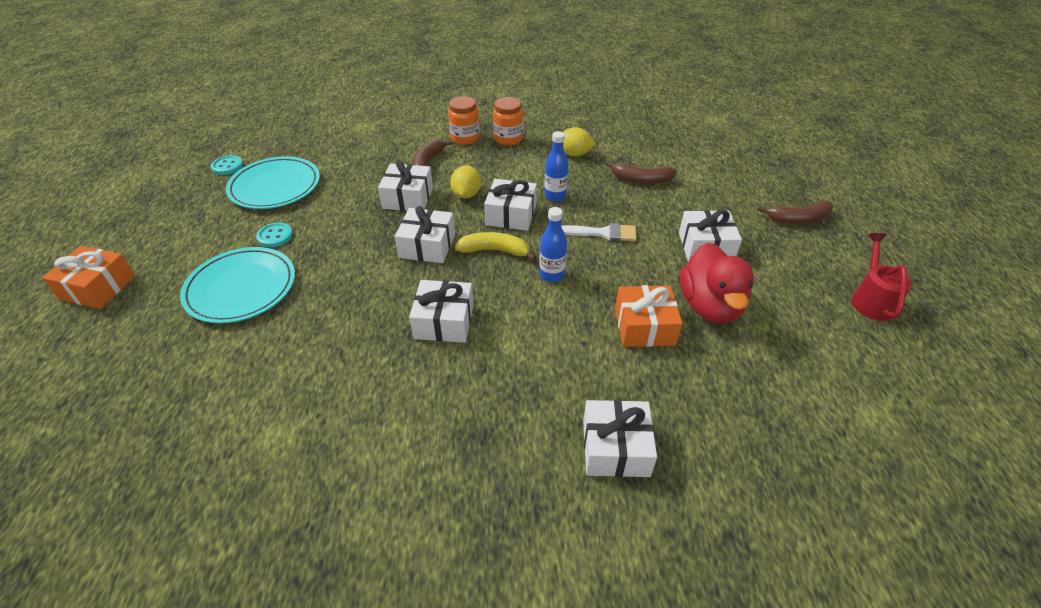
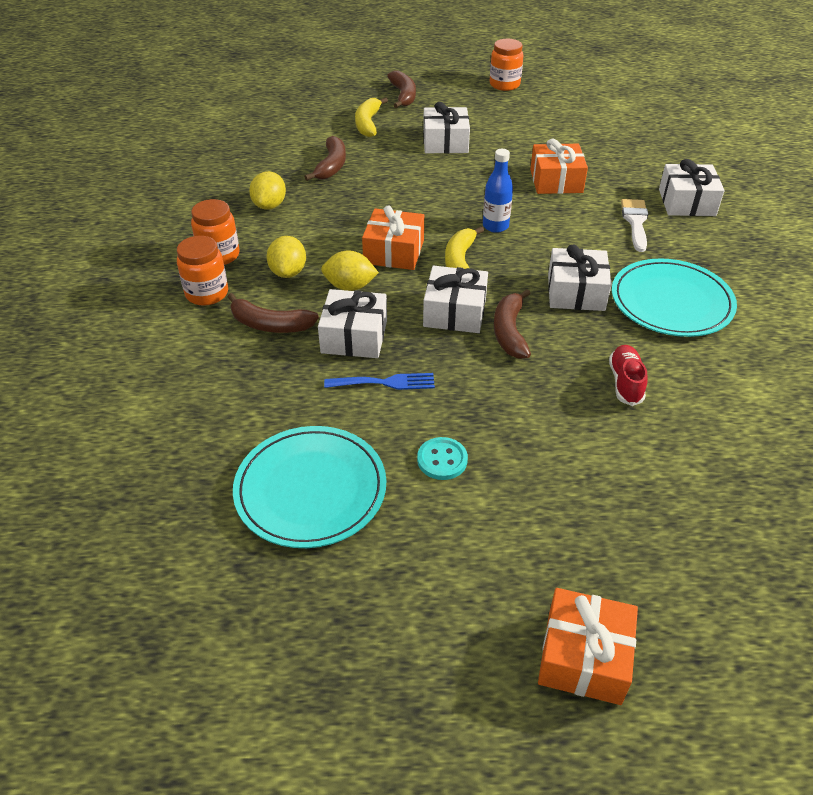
camera: 90 degrees left, 0 degrees up
turquoise plate [180,247,295,324] -> turquoise plate moved to [612,258,737,337]
turquoise button [211,155,243,175] -> none
white gift [484,179,537,231] -> orange gift [362,205,424,270]
blue bottle [544,131,569,201] -> none
white brush [561,223,637,241] -> white brush moved to [621,199,648,252]
red duck [680,243,754,323] -> none
red watering can [851,233,912,321] -> orange jar [490,39,523,91]
none -> yellow lemon [266,236,306,278]
none -> blue fork [324,373,435,390]
none -> yellow banana [355,97,388,137]
none -> brown banana [494,289,531,359]
none -> red shoe [609,345,647,406]

